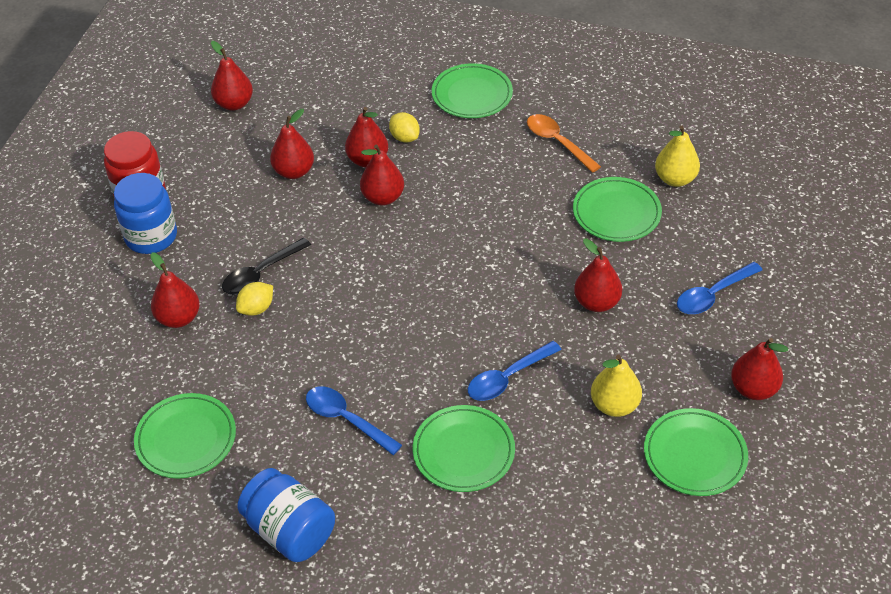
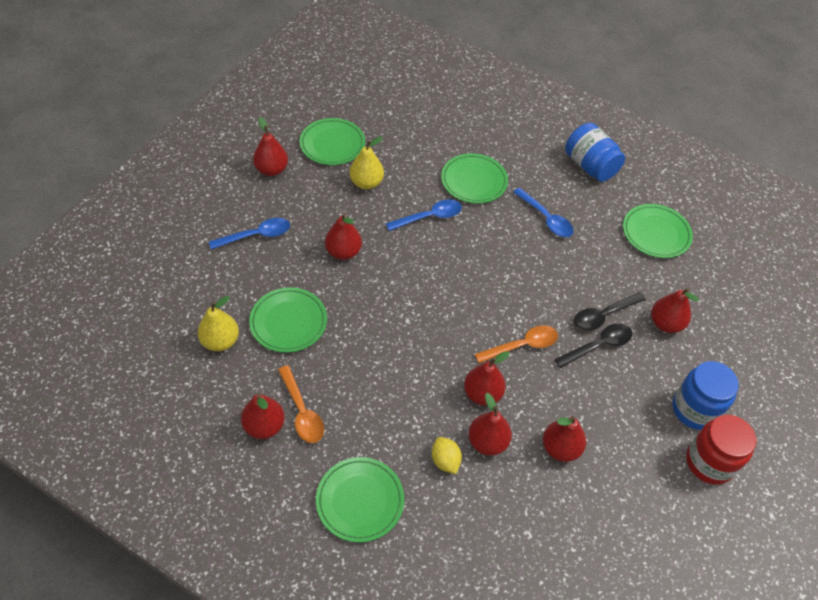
camera: 170 degrees left, 5 degrees up
red pear [211,41,253,110] -> red pear moved to [241,394,285,439]
yellow lemon [236,282,273,316] -> black spoon [574,292,646,331]
none -> orange spoon [475,326,558,363]

